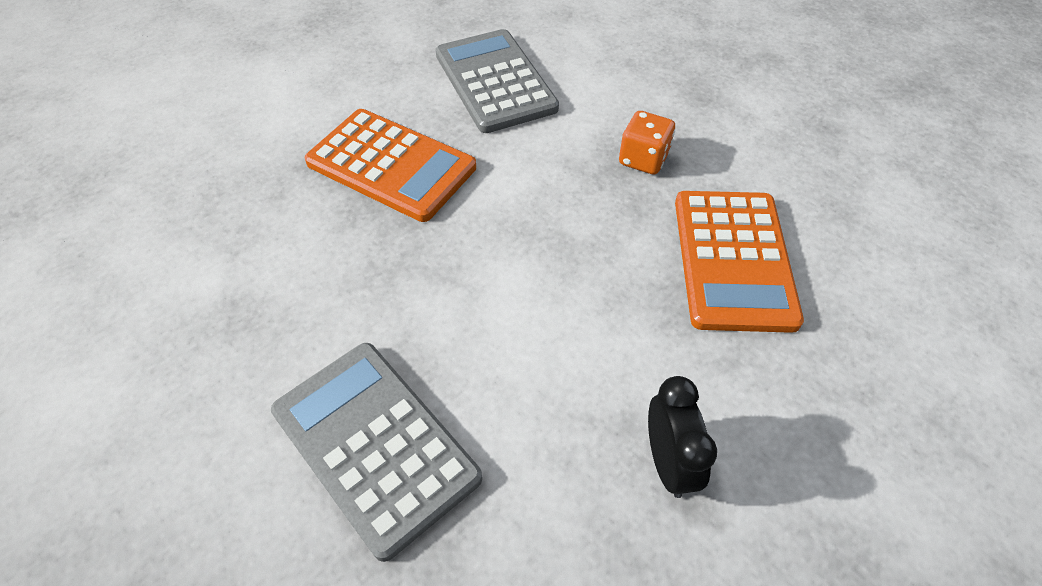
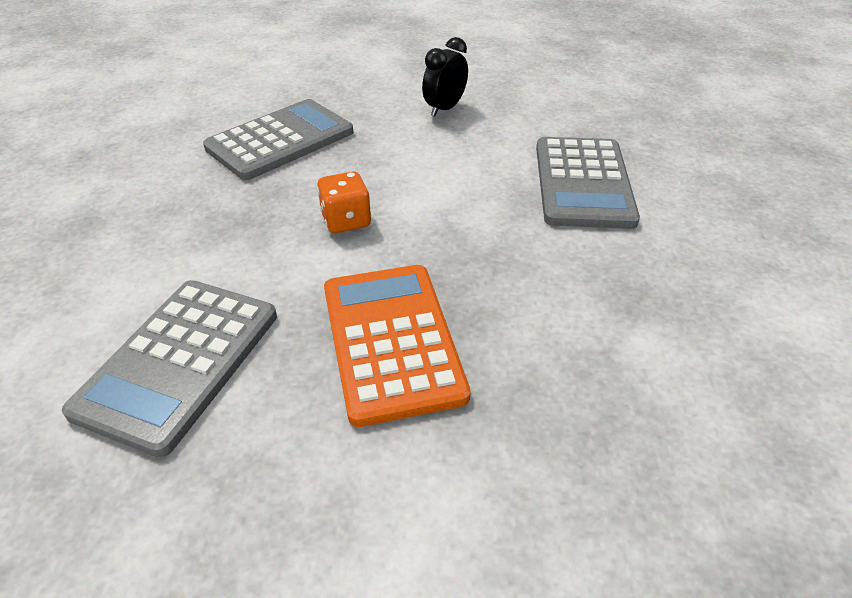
camera: 135 degrees left, 10 degrees down
orange dice [619,111,675,174] -> orange dice moved to [317,171,371,233]
orange calculator [675,191,804,333] -> grey calculator [203,99,353,180]

